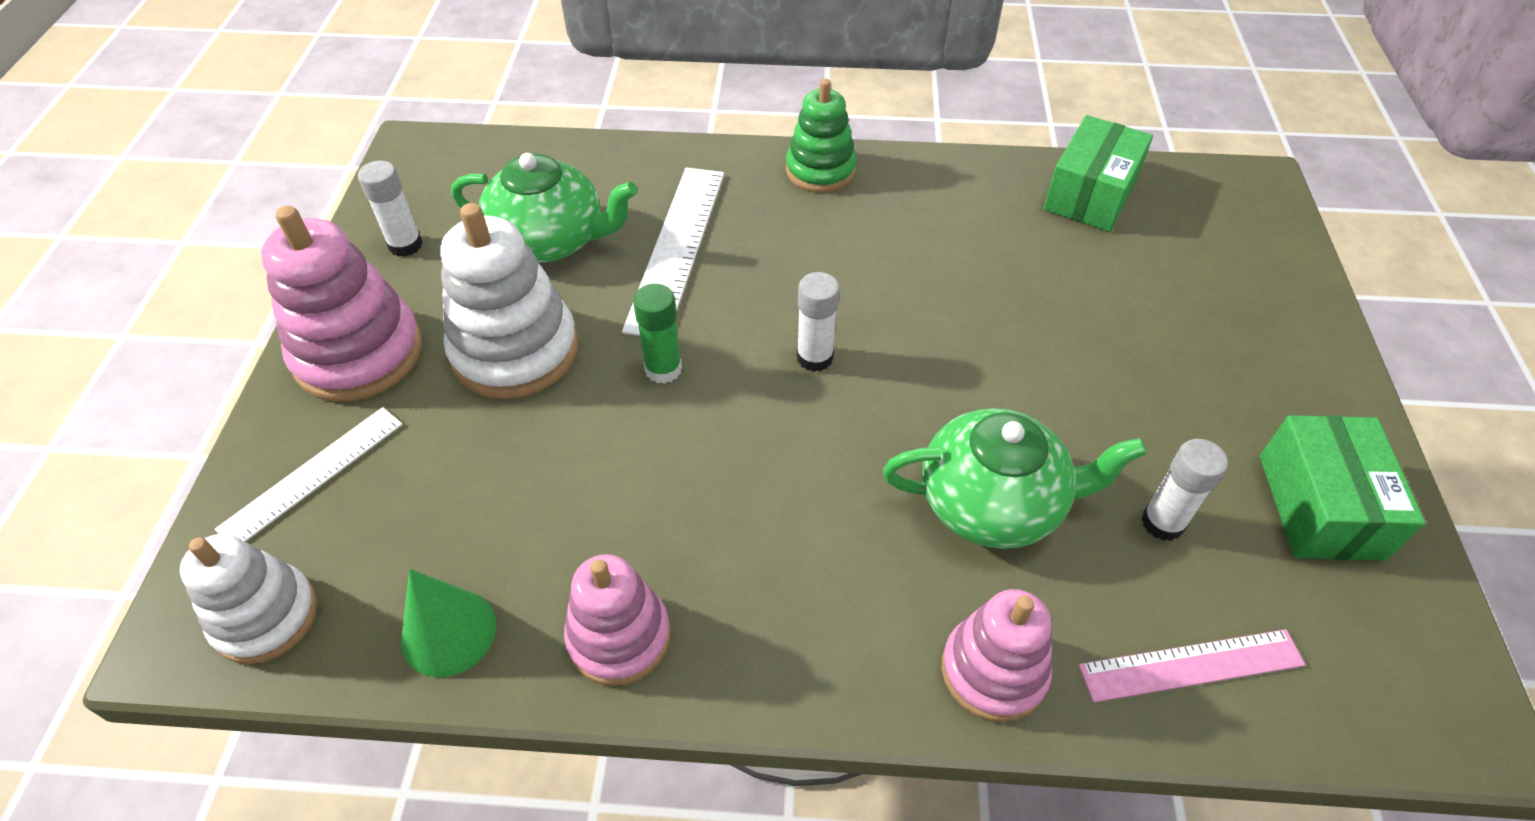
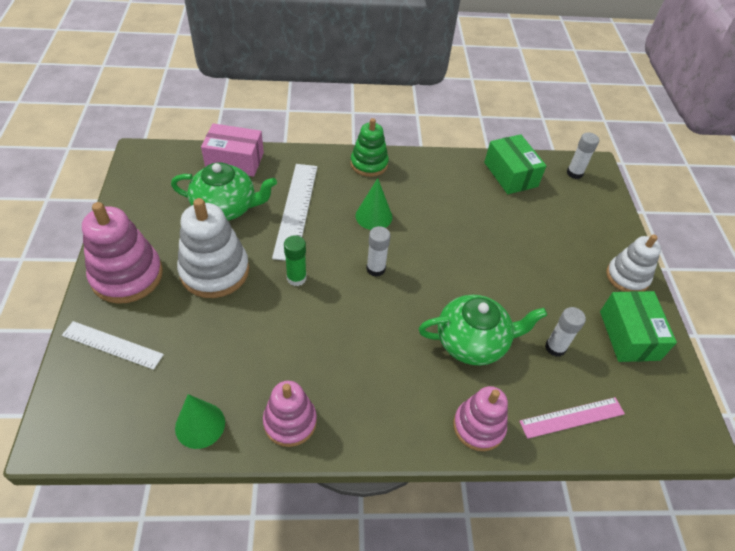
camera: 10 degrees left, 0 degrees up
white stacking toy [180,534,318,664] -> white stacking toy moved to [606,234,661,292]
white ruler [215,407,403,542] -> white ruler turned 75 degrees clockwise [62,321,164,370]
white glue stick [358,161,423,257] -> white glue stick moved to [567,132,599,179]
green box [1044,115,1153,232] -> green box turned 45 degrees counterclockwise [484,134,546,194]
none -> pink box [201,123,264,177]
none -> green cone [356,178,392,230]

